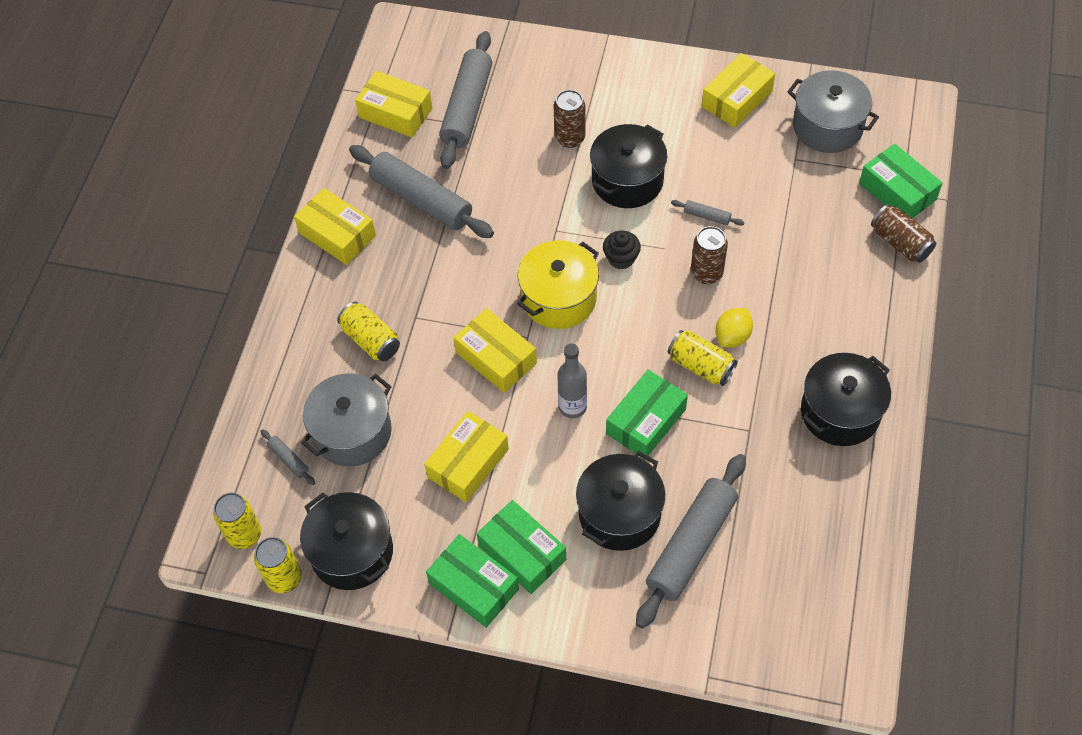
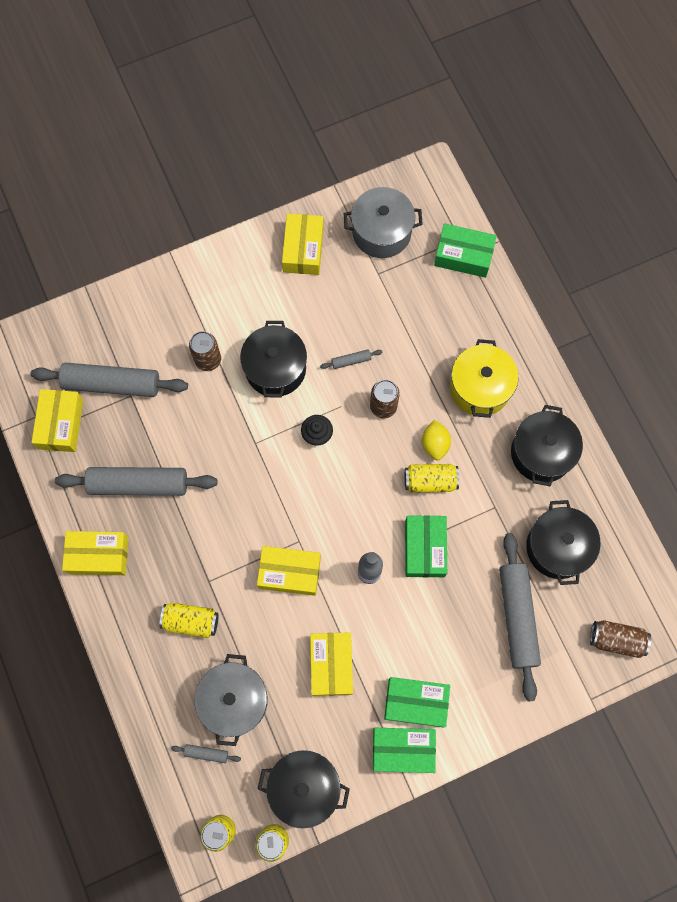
camera: 40 degrees left, 15 degrees up
yellow box [355,71,432,138] -> yellow box turned 75 degrees counterclockwise [31,389,83,452]
grey rolling pin [439,31,492,169] -> grey rolling pin turned 60 degrees counterclockwise [31,363,188,397]
yellow pot [517,240,599,329] -> yellow pot moved to [450,339,518,418]
black pot [576,451,665,551] -> black pot moved to [526,500,601,585]
brown can [871,204,936,263] -> brown can moved to [590,620,651,658]

